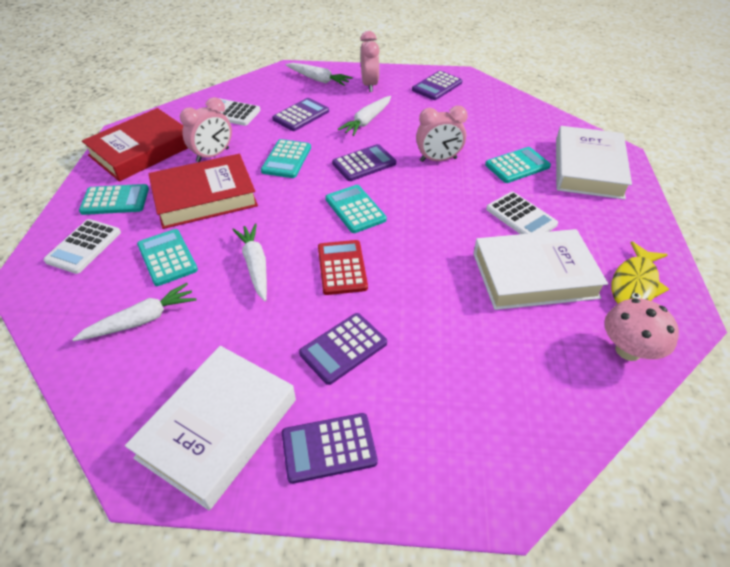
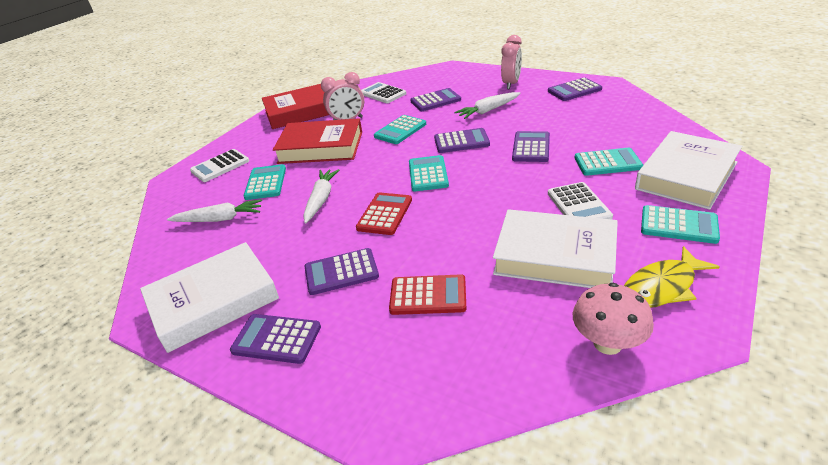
camera: 30 degrees right, 10 degrees down
turquoise calculator [79,184,149,215] -> turquoise calculator moved to [641,205,720,244]
white carrot [286,63,353,86] -> none
pink clock [416,106,468,162] -> purple calculator [512,131,550,162]
none -> red calculator [389,274,466,315]

